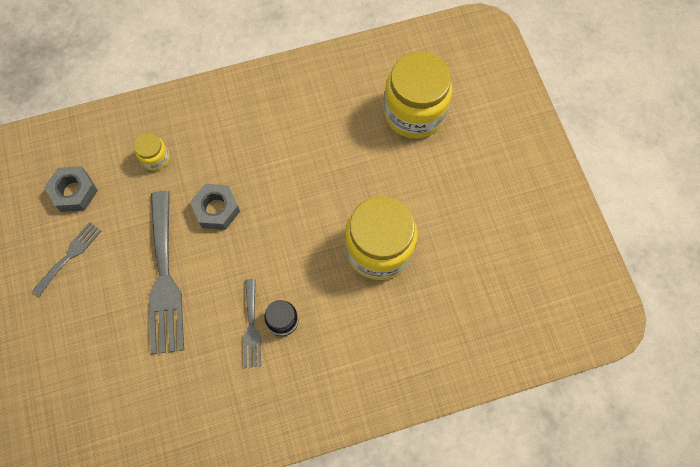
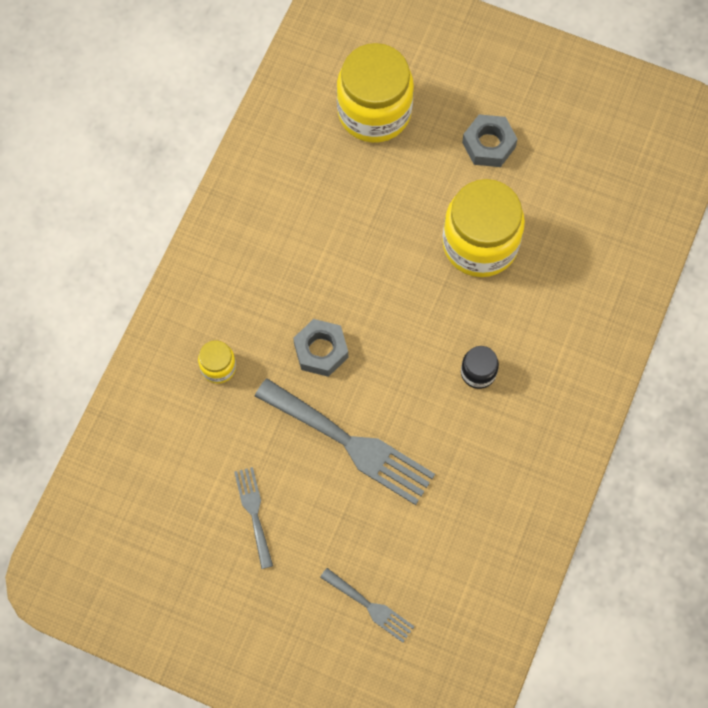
camera: 50 degrees left, 0 degrees up
grey nut [44,166,98,212] -> grey nut moved to [462,114,518,167]
grey fork [243,279,261,368] -> grey fork moved to [320,568,415,643]

